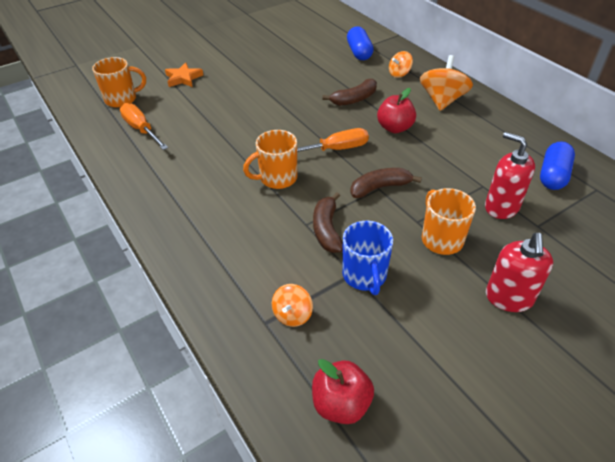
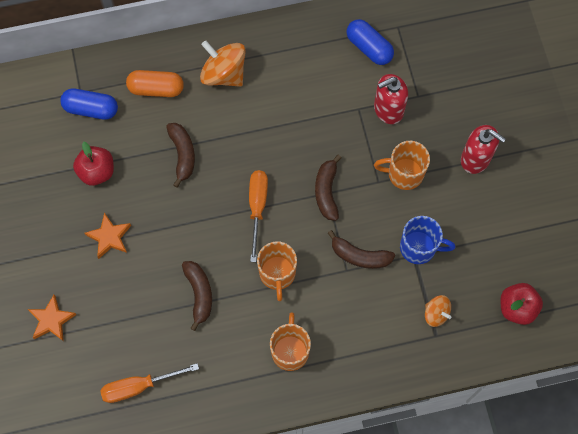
camera: 70 degrees left, 25 degrees up
orange mug [92,57,146,108] -> orange mug moved to [270,312,311,371]
red apple [377,88,416,133] -> red apple moved to [73,142,114,186]
orange spinning top [389,51,413,78] -> orange capsule [126,70,184,97]
none -> orange star [84,212,131,259]
none -> brown banana [182,261,212,331]

